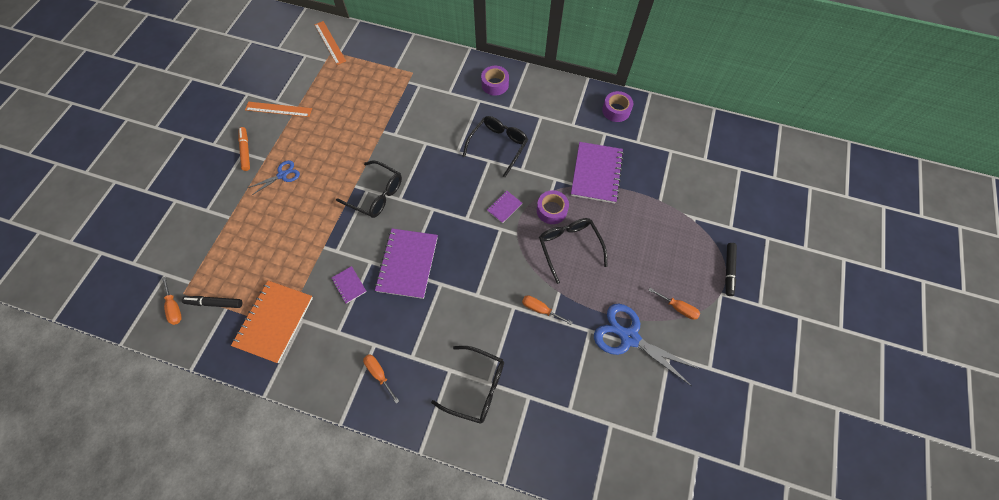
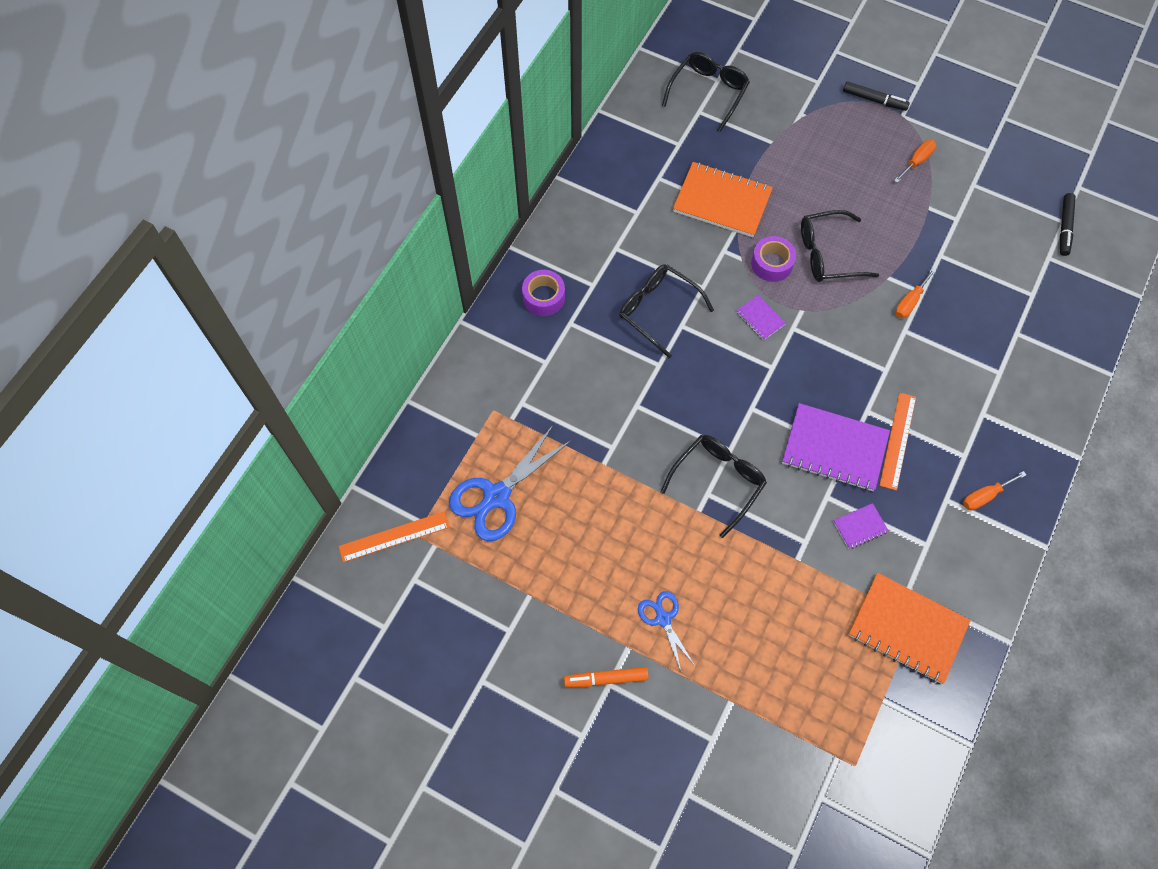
camera: 80 degrees left, 0 degrees up
orange screwdriver [162,277,182,325] -> none
black marker [182,296,242,308] -> black marker moved to [1060,193,1076,256]
orange ruler [245,102,312,117] -> orange ruler moved to [879,393,916,491]
black glasses [431,346,504,424] -> black glasses moved to [662,52,750,132]
purple notebook [571,142,624,203] -> orange notebook [673,162,773,237]
blue scissors [594,304,699,386] -> blue scissors moved to [449,425,572,541]
purple tape [602,91,633,122] -> none

